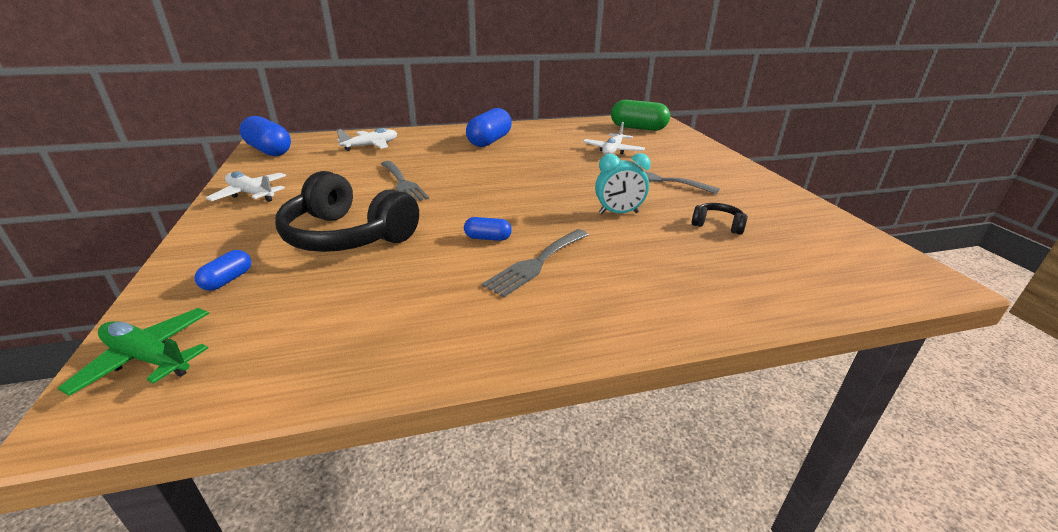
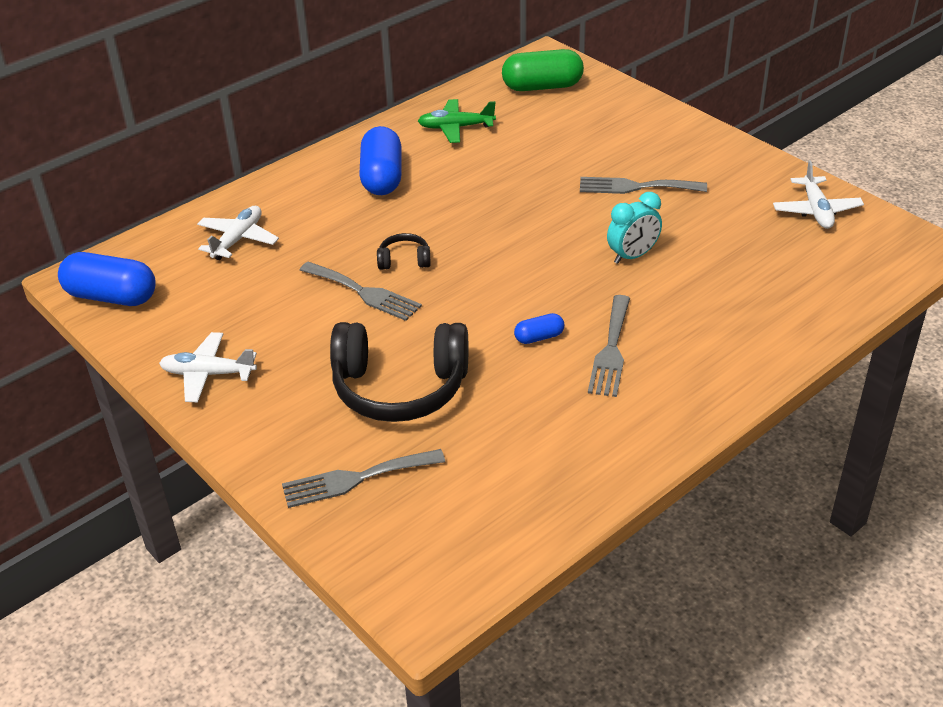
camera: 25 degrees left, 10 degrees up
green plane [58,308,209,396] -> green plane moved to [418,99,496,143]
blue capsule [195,250,251,291] -> grey fork [282,449,445,508]
white plane [583,122,645,155] -> white plane moved to [773,160,864,229]
black headphones [692,203,748,235] -> black headphones moved to [377,233,431,270]

